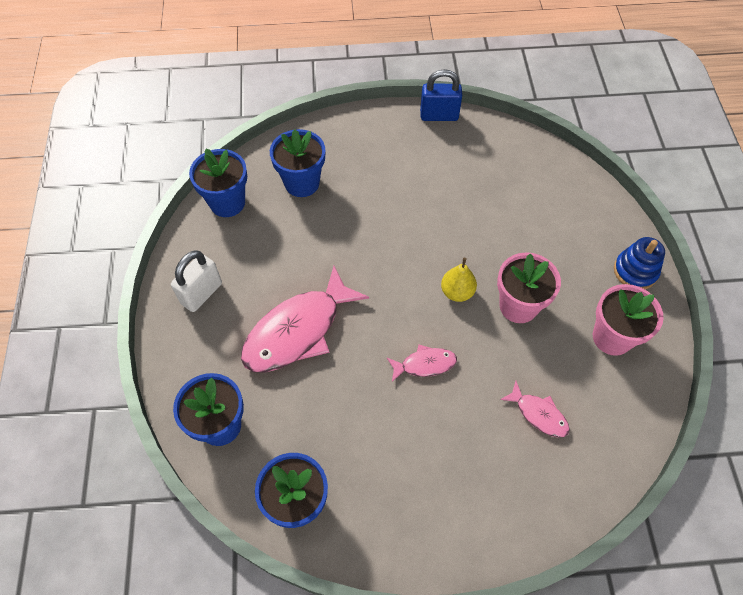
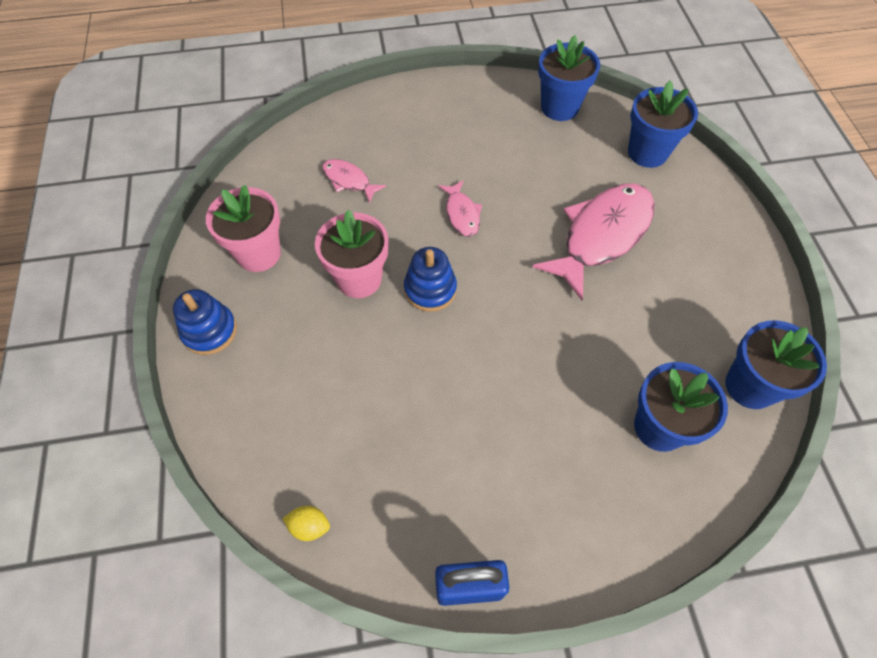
camera: 175 degrees right, 0 degrees up
white padlock [171,250,222,312] -> none
pink fish [387,345,457,382] -> pink fish turned 90 degrees counterclockwise [438,180,482,237]
yellow pear [441,258,477,302] -> blue stacking toy [404,247,457,312]
none -> yellow lemon [282,506,330,541]

